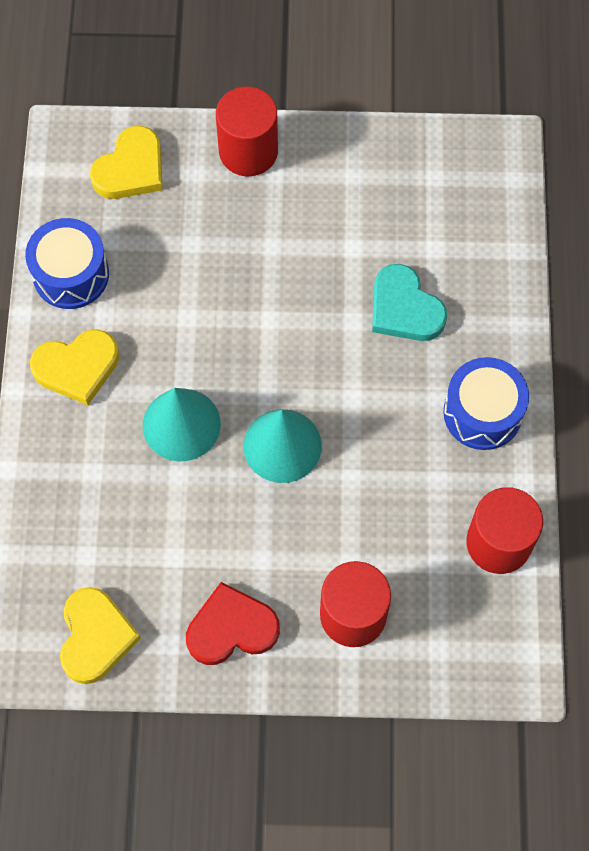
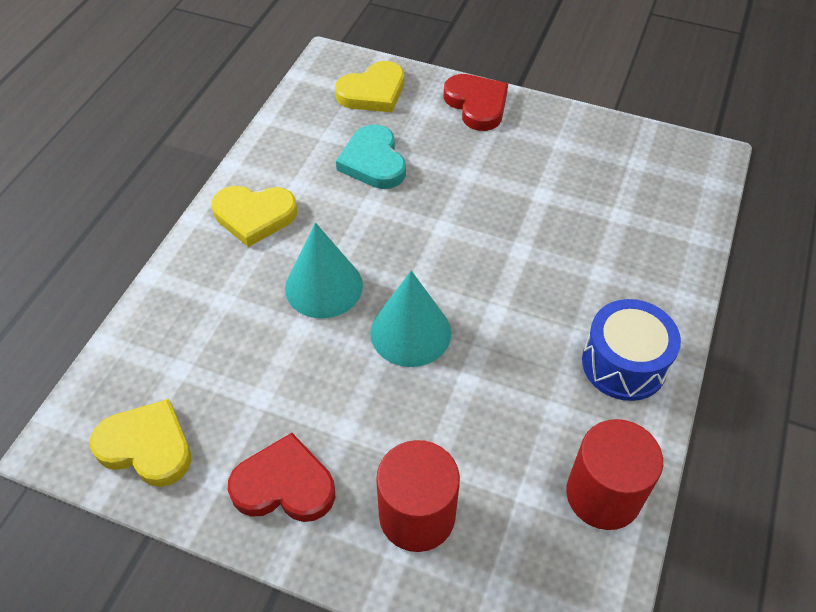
camera: 20 degrees right, 15 degrees down
blue drum [25,218,109,309] -> none
yellow heart [60,587,141,684] -> yellow heart turned 90 degrees counterclockwise [90,399,192,487]
red cylinder [216,87,278,176] -> red heart [443,74,508,131]
turquoise heart [372,264,447,341] -> turquoise heart moved to [336,124,406,189]

